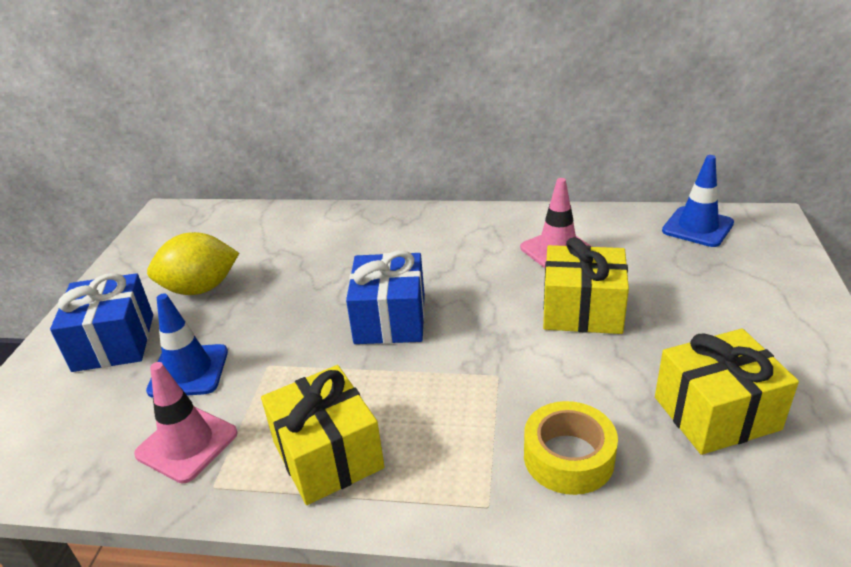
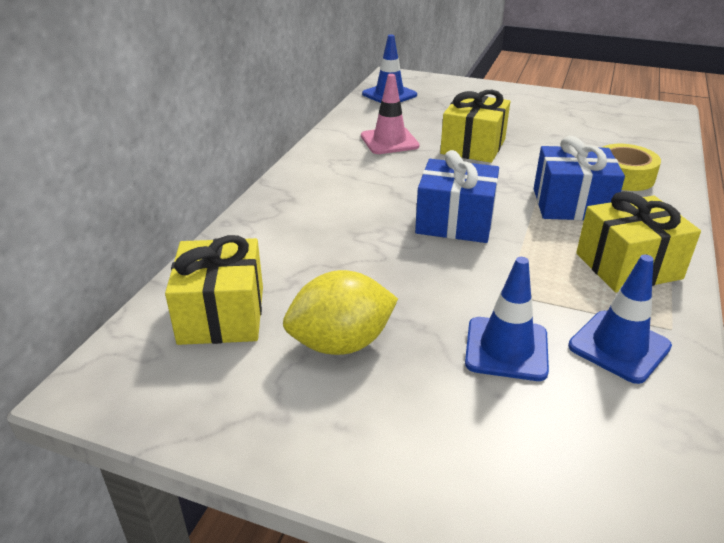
camera: 80 degrees left, 0 degrees up
blue gift [50,273,153,372] -> blue gift moved to [534,136,625,220]
pink traffic cone [134,362,238,483] -> blue traffic cone [568,254,672,384]
yellow lemon [147,232,239,295] -> yellow lemon turned 75 degrees clockwise [283,270,398,355]
yellow gift [655,329,799,455] -> yellow gift moved to [165,235,263,345]

